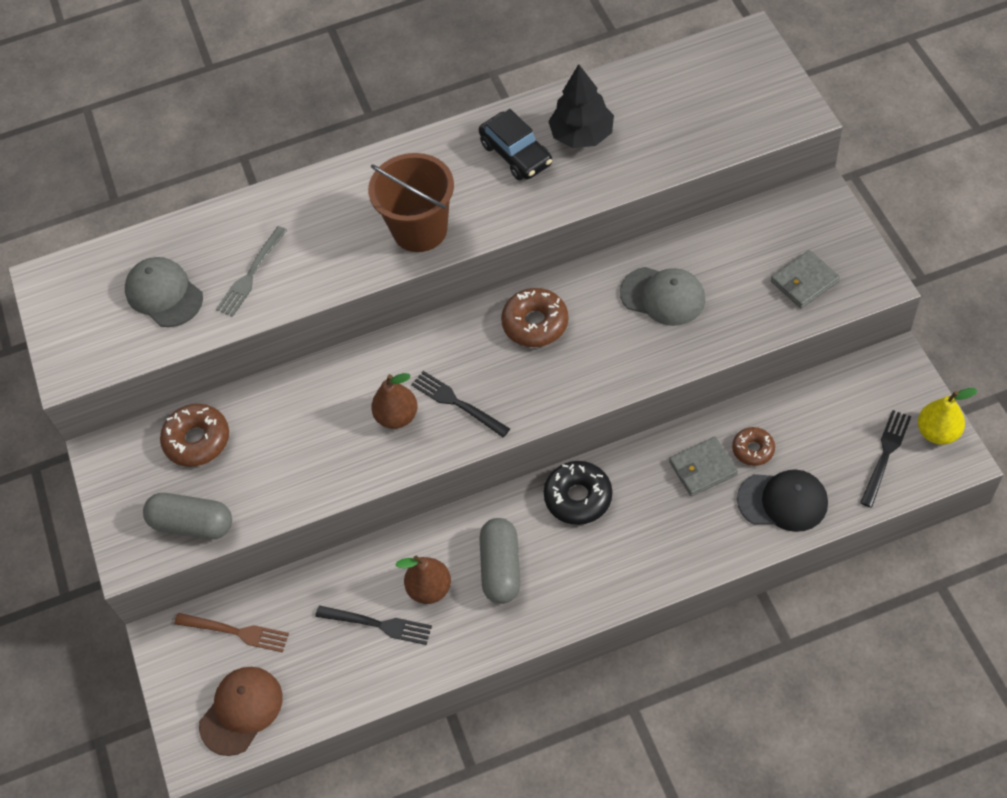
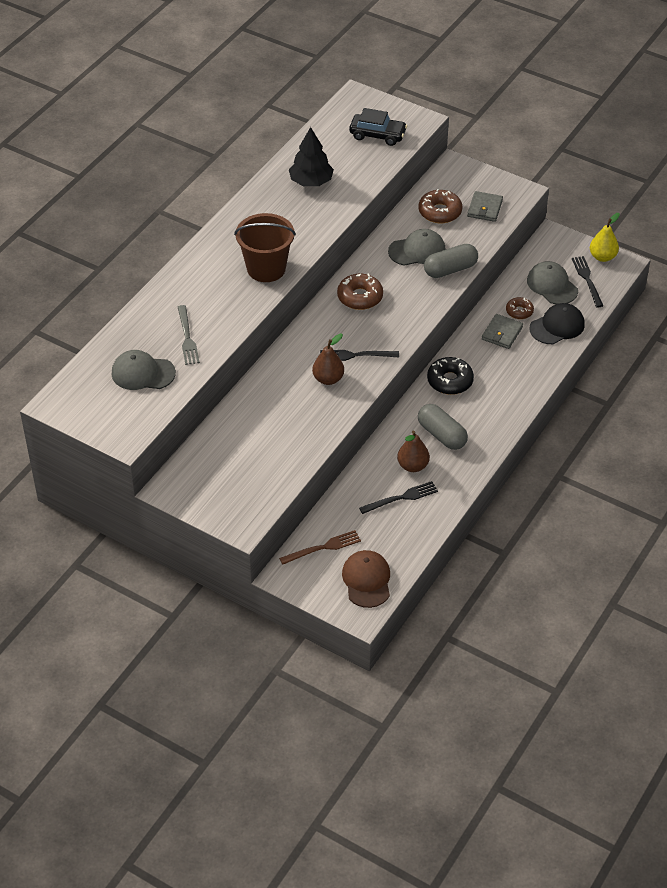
camera: 45 degrees left, 10 degrees down
grey capsule [143,493,232,539] -> grey capsule moved to [424,244,478,278]
brown donut [160,404,229,467] -> brown donut moved to [418,189,462,223]
black car [479,109,552,180] -> black car moved to [349,108,407,146]
none -> grey cap [527,261,578,304]

